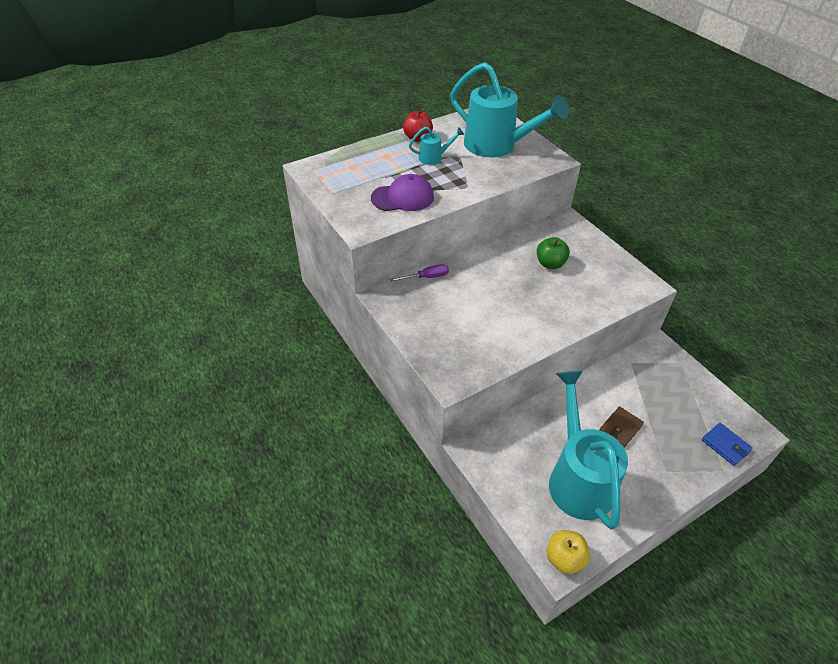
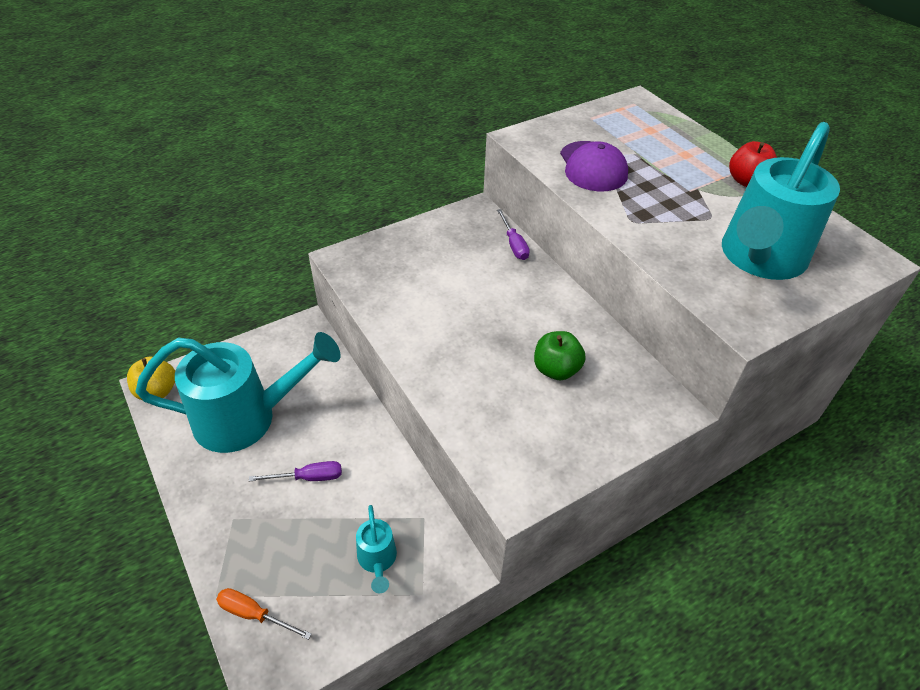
camera: 90 degrees right, 0 degrees up
turquoise watering can [409,127,464,165] -> turquoise watering can moved to [356,505,397,593]
brown wallet [600,406,644,448] -> purple screwdriver [249,461,342,481]
blue wallet [702,423,753,466] -> orange screwdriver [216,588,312,640]

